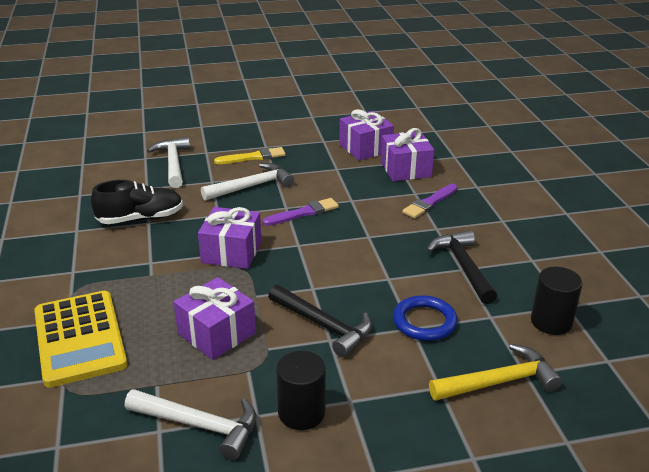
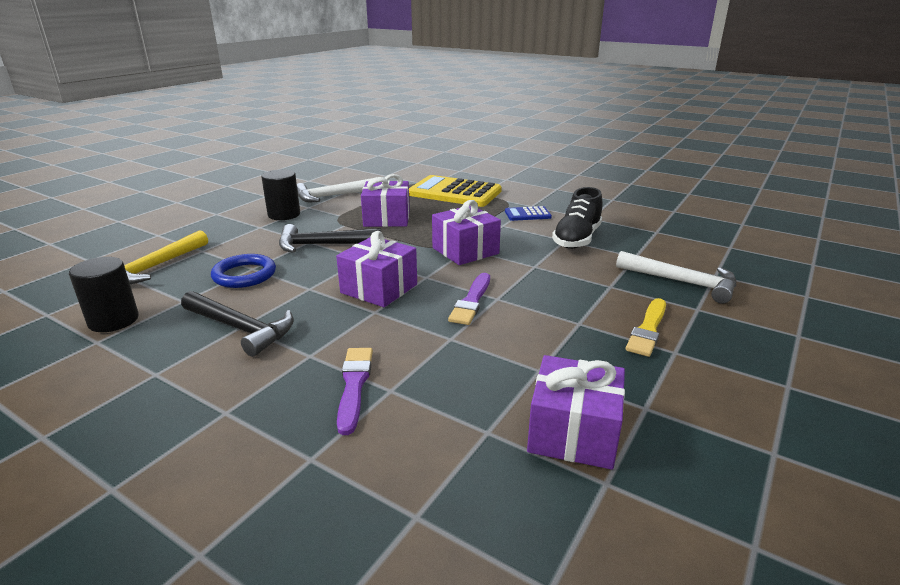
camera: 135 degrees right, 5 degrees down
white hammer [201,163,294,201] -> none
purple gift [381,128,434,181] -> purple gift moved to [336,231,417,307]
none -> blue calculator [505,206,552,221]

